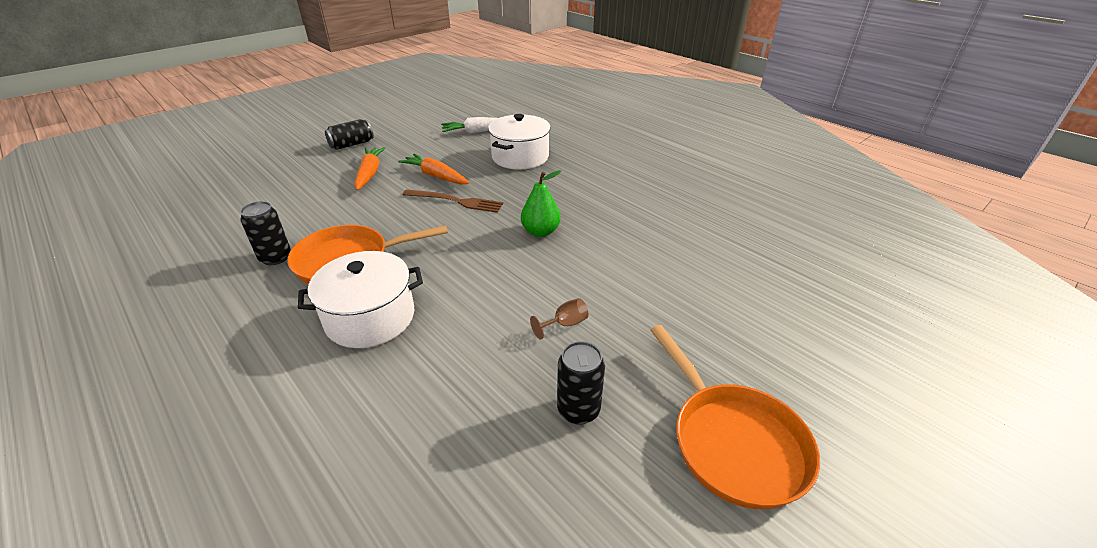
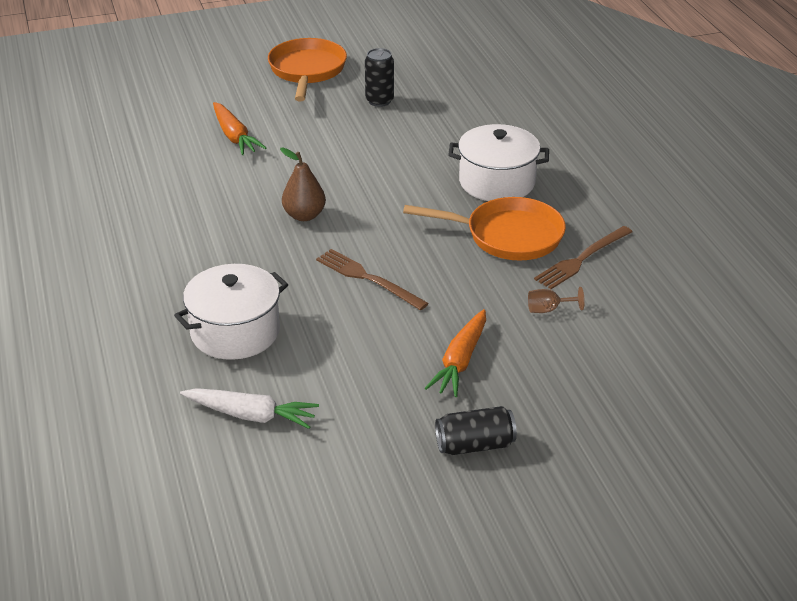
camera: 155 degrees left, 0 degrees up
black can [240,201,291,265] -> brown fork [534,226,632,289]
orange carrot [398,154,469,185] -> orange carrot moved to [213,102,266,155]
green pear [521,170,561,237] -> brown pear [280,148,326,221]
brown goblet [530,298,588,340] -> brown goblet moved to [528,287,585,313]

